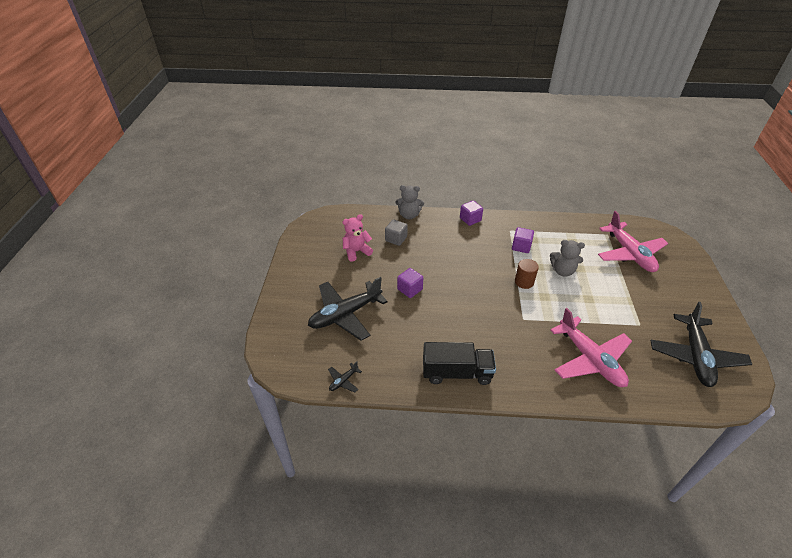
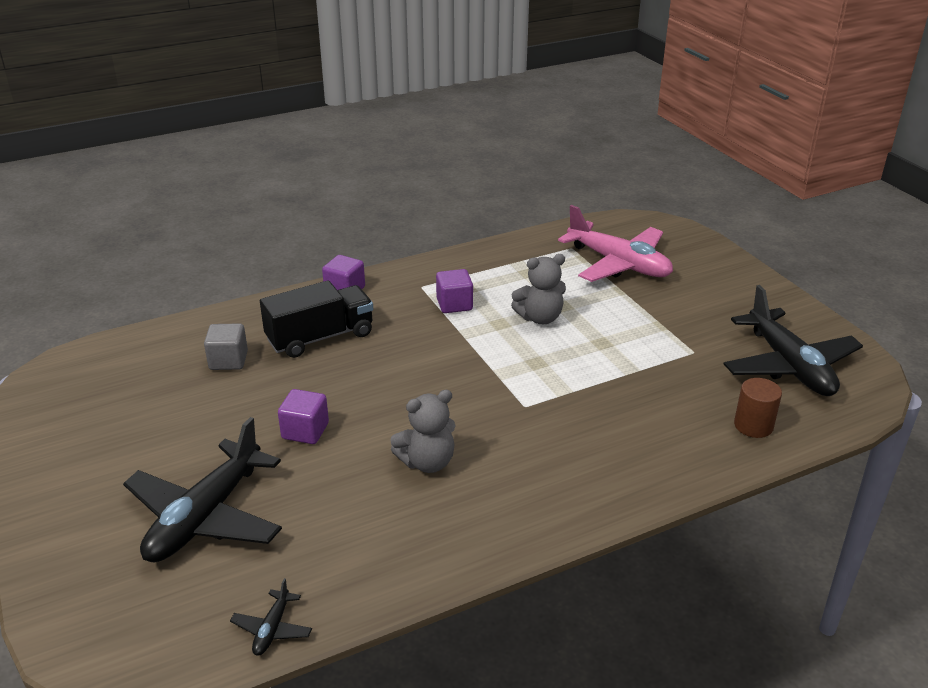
camera: 30 degrees left, 10 degrees down
pink teddy bear [343,214,373,262] -> none
grey teddy bear [395,185,424,219] -> grey teddy bear moved to [390,390,456,473]
black truck [423,342,496,385] -> black truck moved to [260,280,373,358]
brown cylinder [515,259,539,289] -> brown cylinder moved to [734,378,782,438]
pink plane [550,308,632,387] -> none

